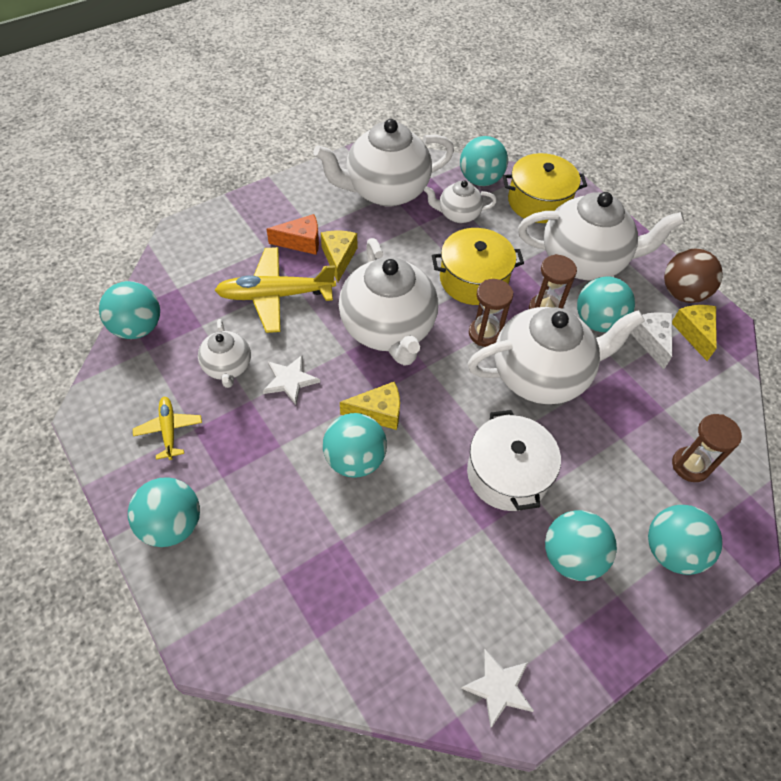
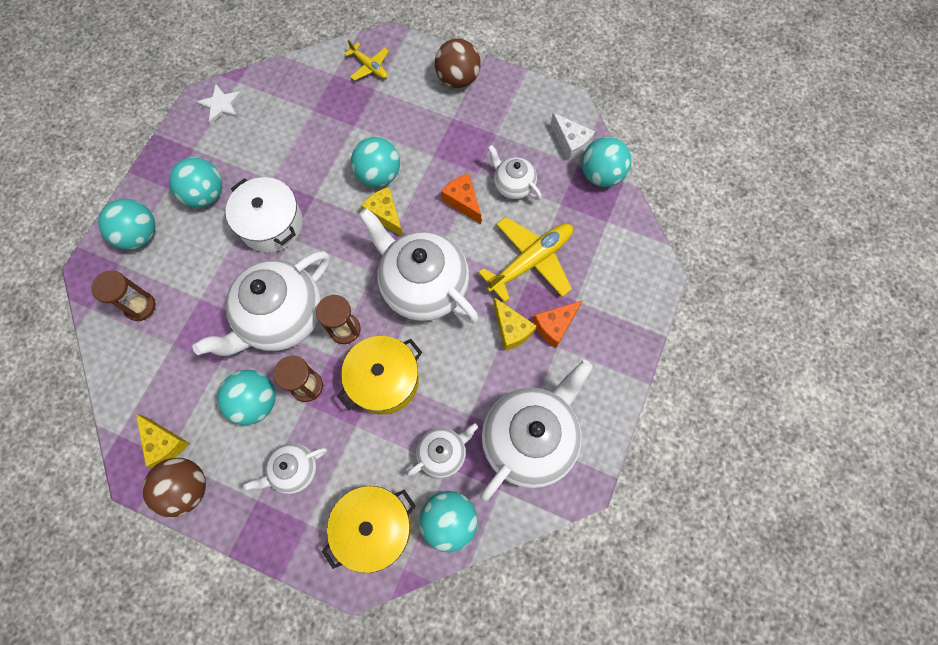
camera: 150 degrees right, 15 degrees up
turquoise ball [128,477,200,547] -> brown ball [435,38,481,88]
yellow plane [133,396,202,460] -> yellow plane moved to [344,39,389,81]
white star [263,355,320,405] -> orange cheese [441,174,481,224]
yellow cheese [340,382,400,430] -> yellow cheese turned 90 degrees clockwise [361,187,403,237]
white teapot [518,192,685,280] -> white teapot [243,443,327,494], size x0.51
white cheese [630,312,672,370] -> white cheese moved to [551,113,595,161]

